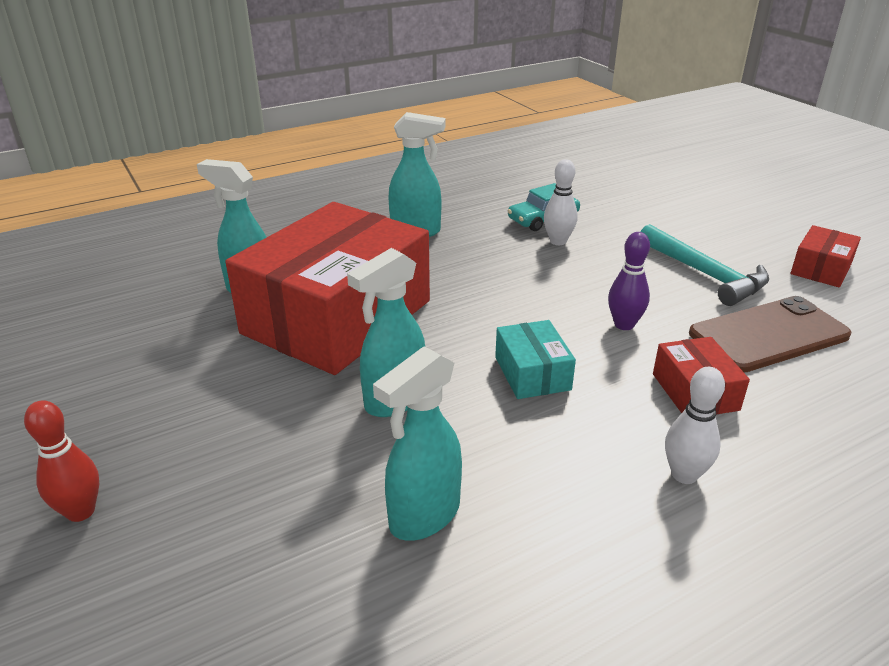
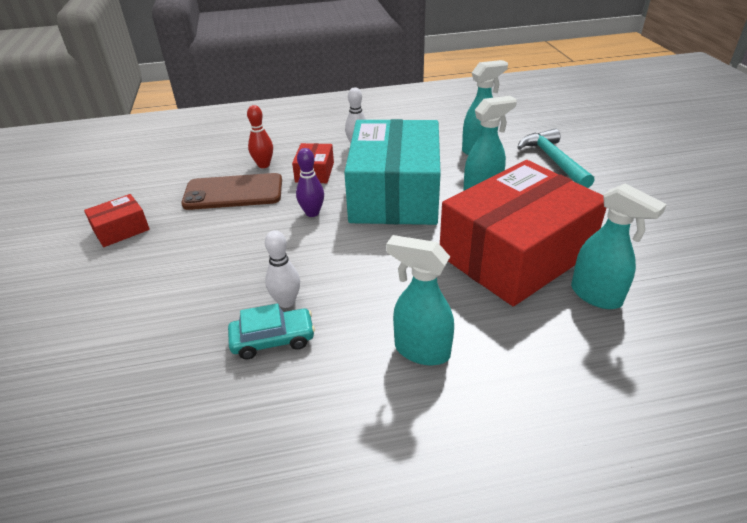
camera: 160 degrees left, 5 degrees up
red bowling pin [24,400,99,522] -> red bowling pin moved to [247,105,273,168]
turquoise box [495,320,576,399] -> turquoise box [344,119,441,225], size x2.40
turquoise hammer [641,224,769,306] -> turquoise hammer moved to [517,128,595,188]

